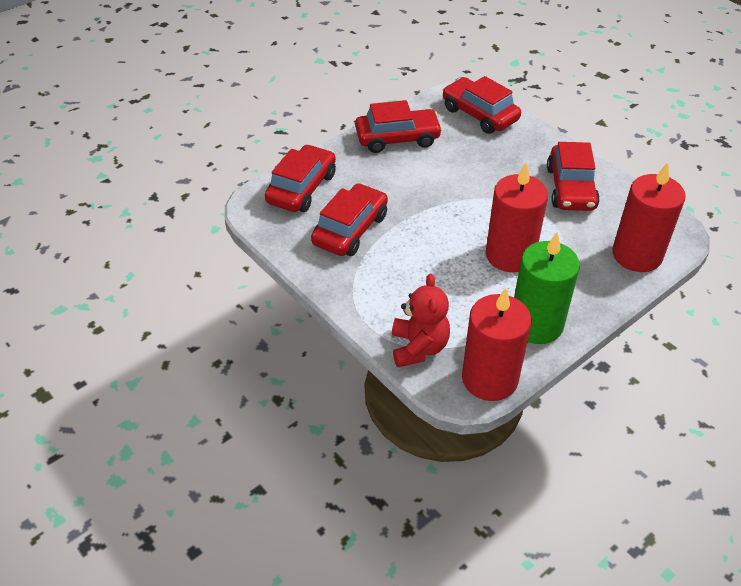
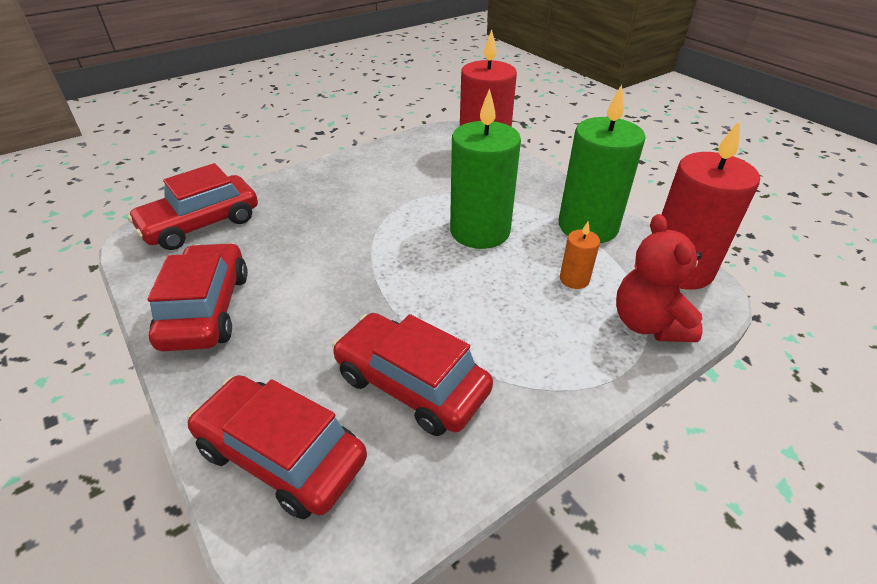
camera: 85 degrees left, 5 degrees down
red teddy bear [392,274,450,367] -> red teddy bear turned 105 degrees counterclockwise [616,214,703,342]
red candle [485,162,548,272] -> green candle [450,88,521,249]
red car [547,142,600,211] -> none
none -> orange candle [560,222,600,289]

